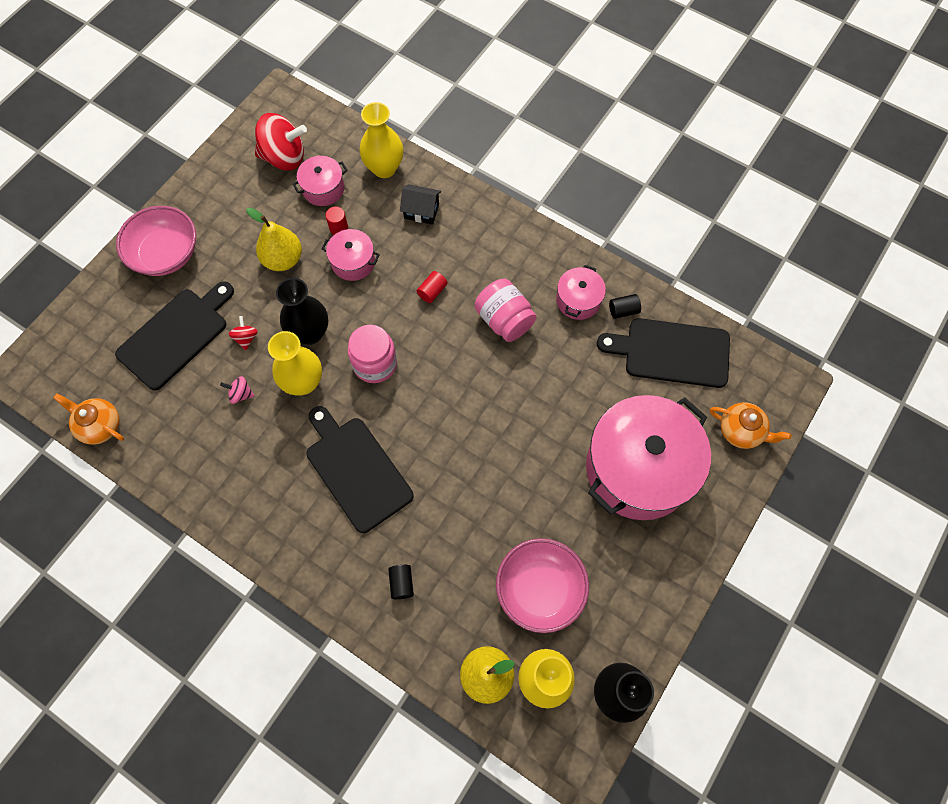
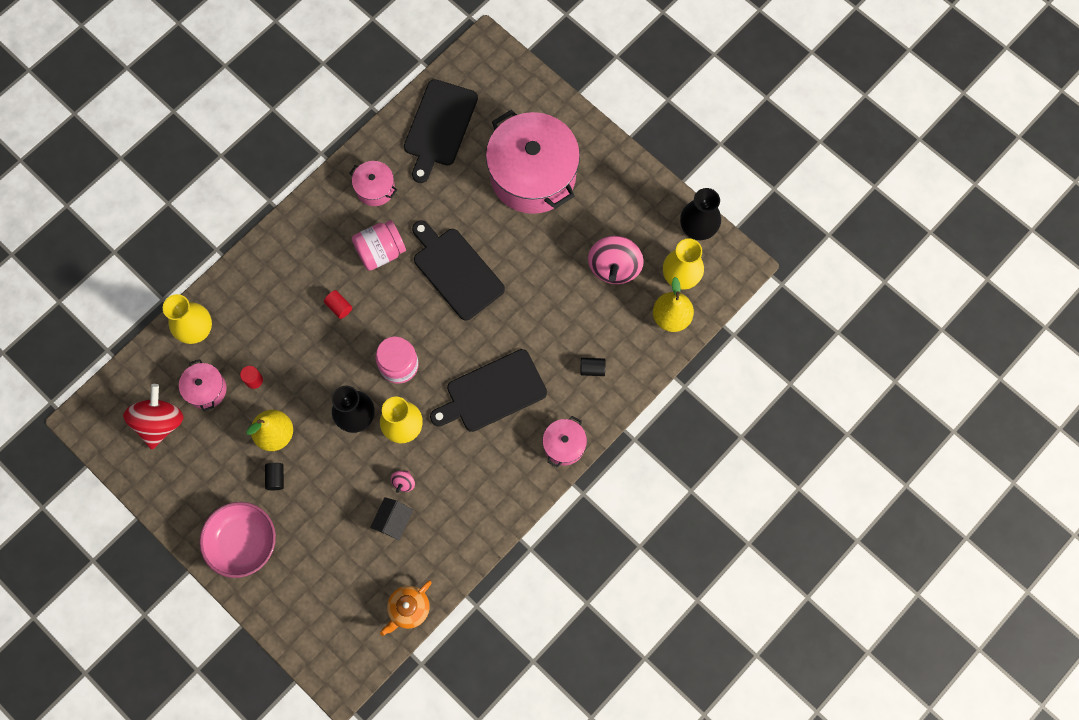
camera: 80 degrees left, 5 degrees up
black cutting board [115,281,234,390] -> black cutting board moved to [412,220,505,321]
red spinning top [229,316,258,350] -> none
pink pot [322,229,380,281] -> pink pot moved to [543,416,587,467]
black house [400,184,441,225] -> black house moved to [370,497,413,541]
pink bowl [496,538,589,633] -> pink spinning top [588,236,644,284]
black cylinder [609,294,641,319] -> black cylinder moved to [265,463,284,490]
orange teapot [710,402,791,449] -> none

